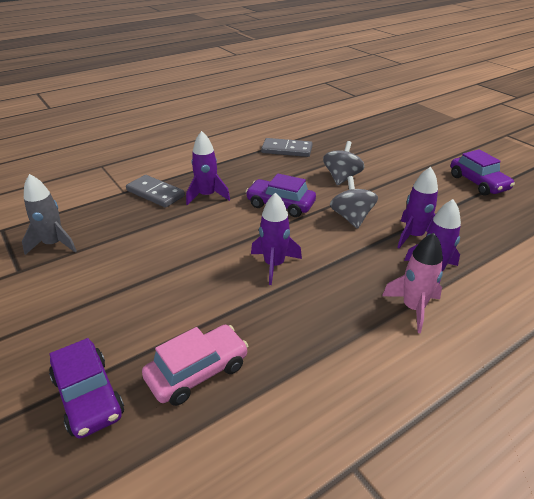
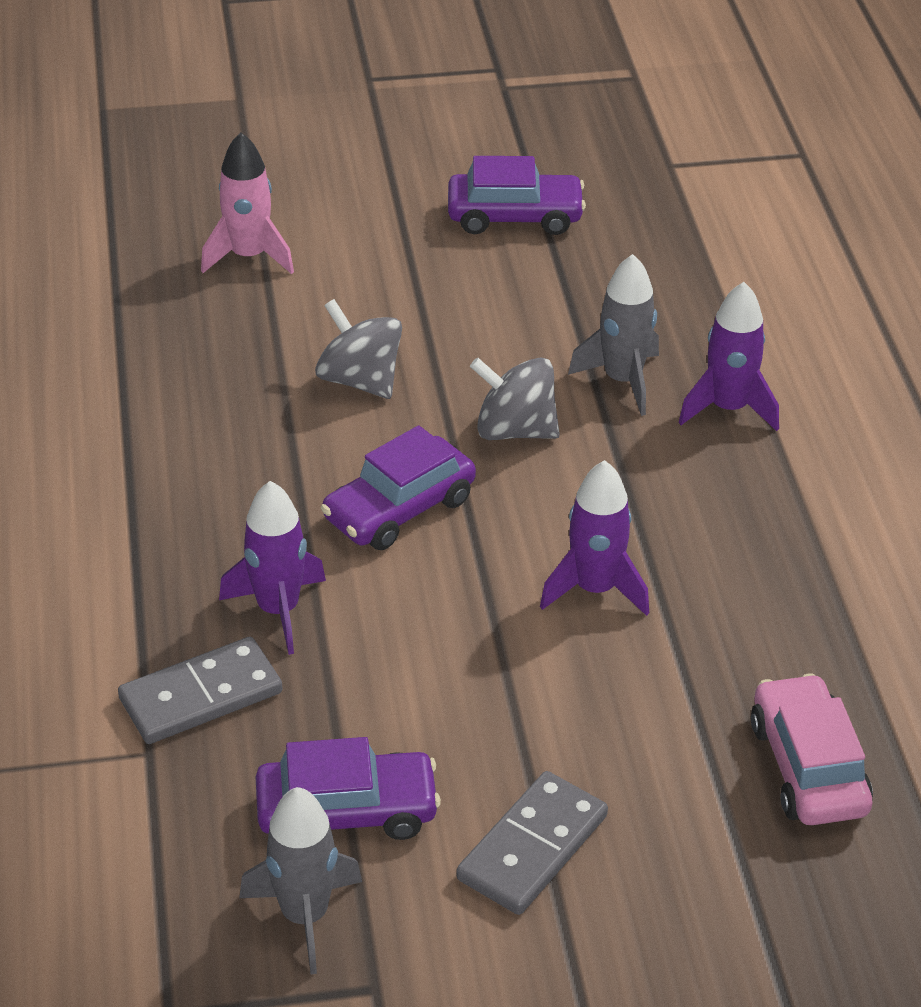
camera: 65 degrees left, 5 degrees up
purple car [49,338,124,439] -> purple car moved to [255,737,441,840]
grey domino [261,138,313,157] -> grey domino moved to [456,771,608,915]
pink rocket [382,233,443,333] -> pink rocket moved to [201,132,294,274]
purple rocket [397,167,438,248] -> grey rocket [568,254,659,416]

